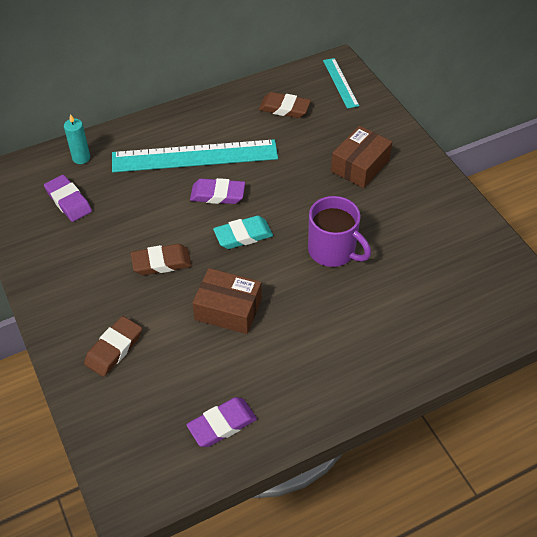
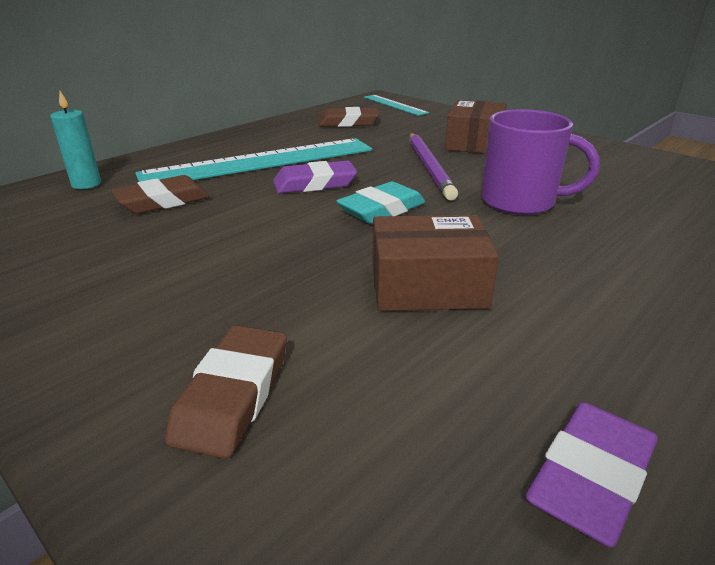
camera: 20 degrees left, 20 degrees down
purple eraser [44,175,92,222] -> none
brown eraser [131,244,192,275] -> brown eraser moved to [111,175,210,214]
none -> purple pencil [410,133,458,200]

